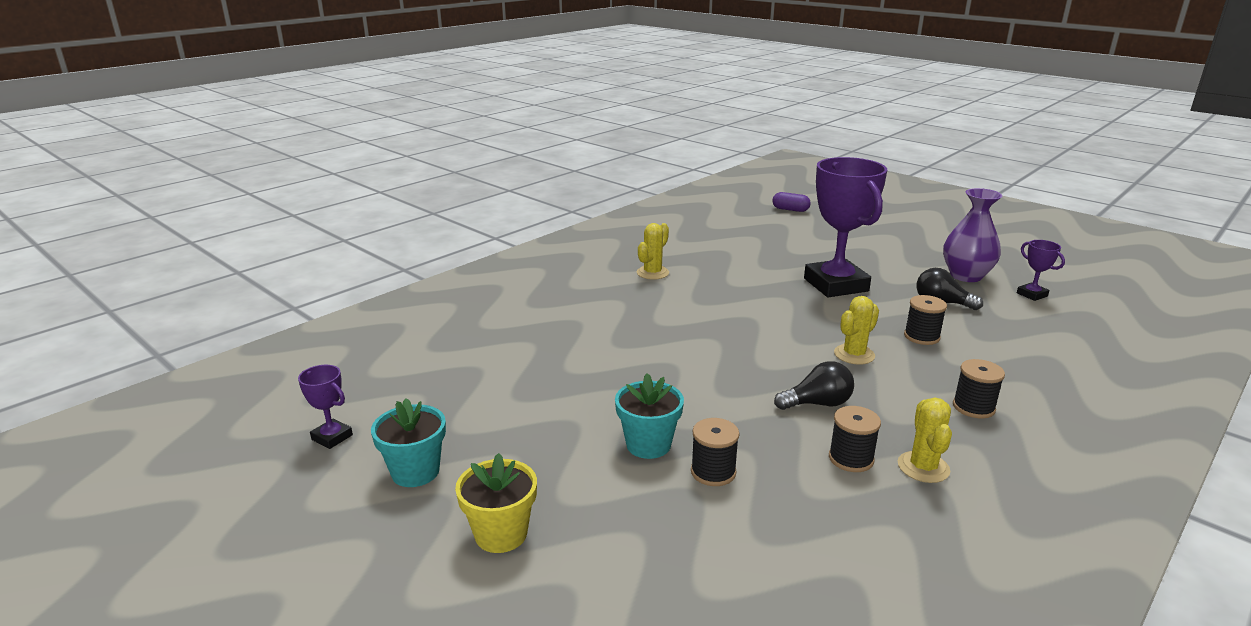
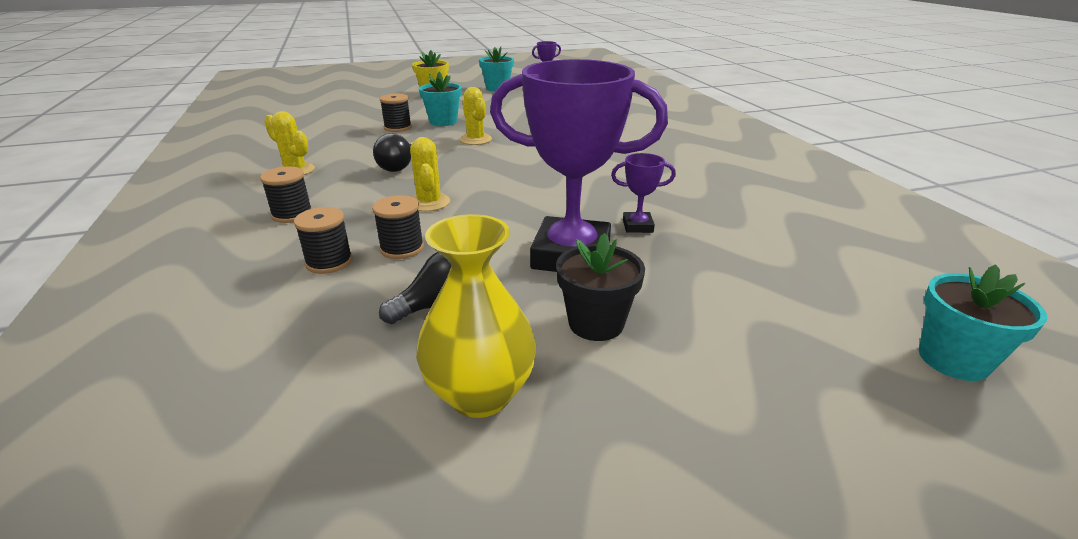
camera: 120 degrees right, 5 degrees up
yellow cactus [637,223,669,280] -> yellow cactus moved to [460,87,492,145]
purple capsule [772,192,811,212] -> turquoise flower pot [919,264,1047,381]
black spool [829,406,881,472] -> black spool moved to [294,207,353,274]
purple vase [943,188,1003,282] -> yellow vase [416,214,536,418]
purple trophy [1017,240,1065,301] -> purple trophy moved to [611,153,676,233]
none -> black flower pot [556,233,645,341]

